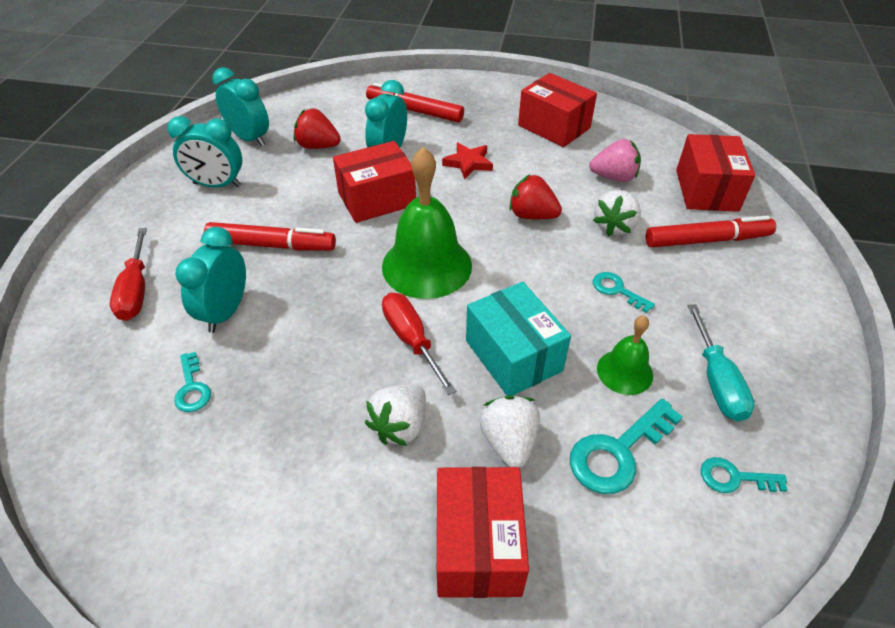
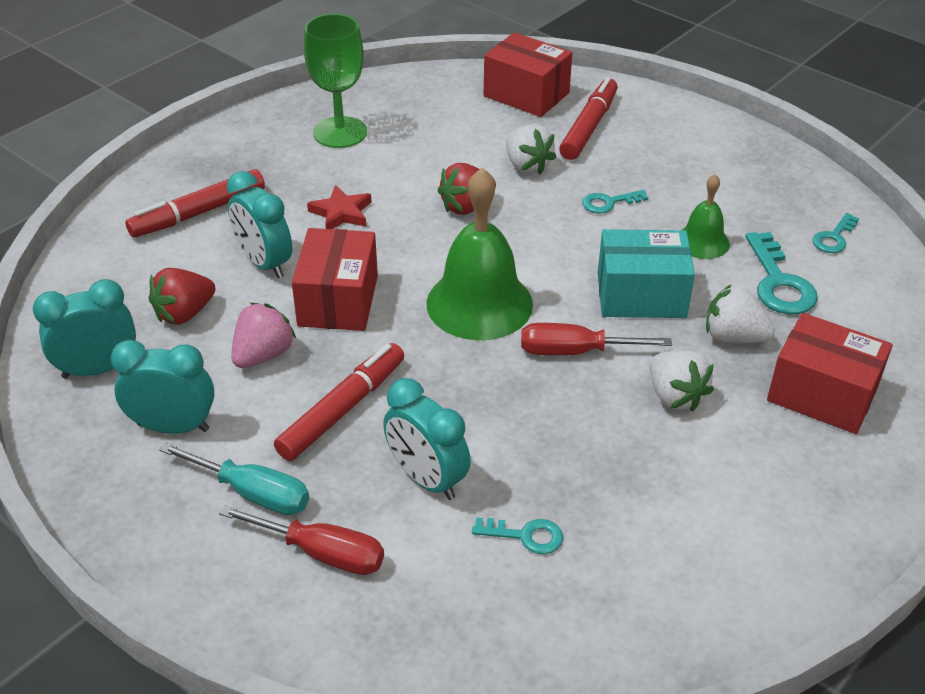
camera: 60 degrees left, 5 degrees down
turquoise clock [167,116,242,187] -> turquoise clock turned 120 degrees counterclockwise [111,340,215,434]
red box [518,73,597,147] -> green goblet [304,14,367,148]
pink strawberry [589,139,641,182] -> pink strawberry moved to [231,303,296,368]
turquoise screwdriver [688,304,755,422] -> turquoise screwdriver moved to [159,442,309,515]

